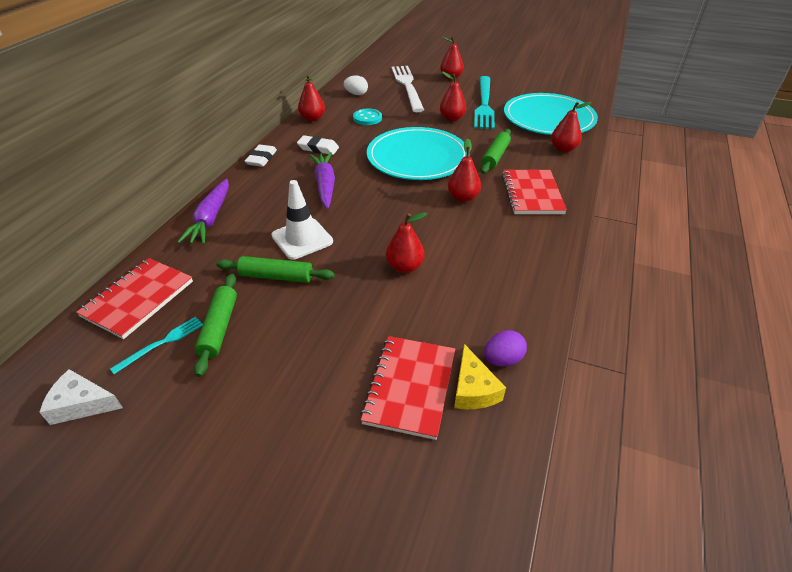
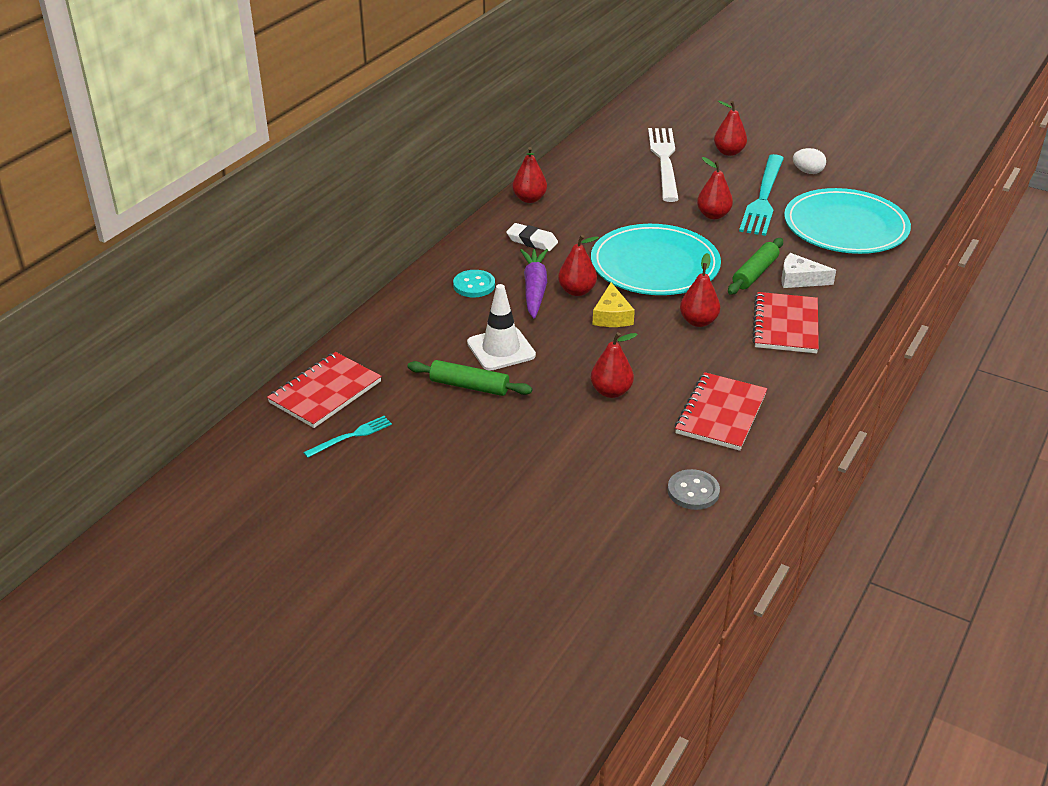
camera: 10 degrees right, 5 degrees down
white cheese [39,369,123,425] -> white cheese moved to [781,253,836,288]
purple carrot [177,179,229,244] -> none
green rolling pin [194,274,237,377] -> none
white eraser [244,145,277,167] -> none
white egg [344,76,368,95] -> white egg moved to [793,148,826,174]
turquoise button [353,109,382,125] -> turquoise button moved to [453,270,495,297]
red notebook [360,336,455,440] -> red notebook moved to [675,372,767,451]
yellow cheese [454,344,506,409] -> yellow cheese moved to [592,282,635,327]
purple egg [484,330,527,367] -> grey button [667,469,720,510]
red pear [551,102,591,153] -> red pear moved to [558,235,599,296]

